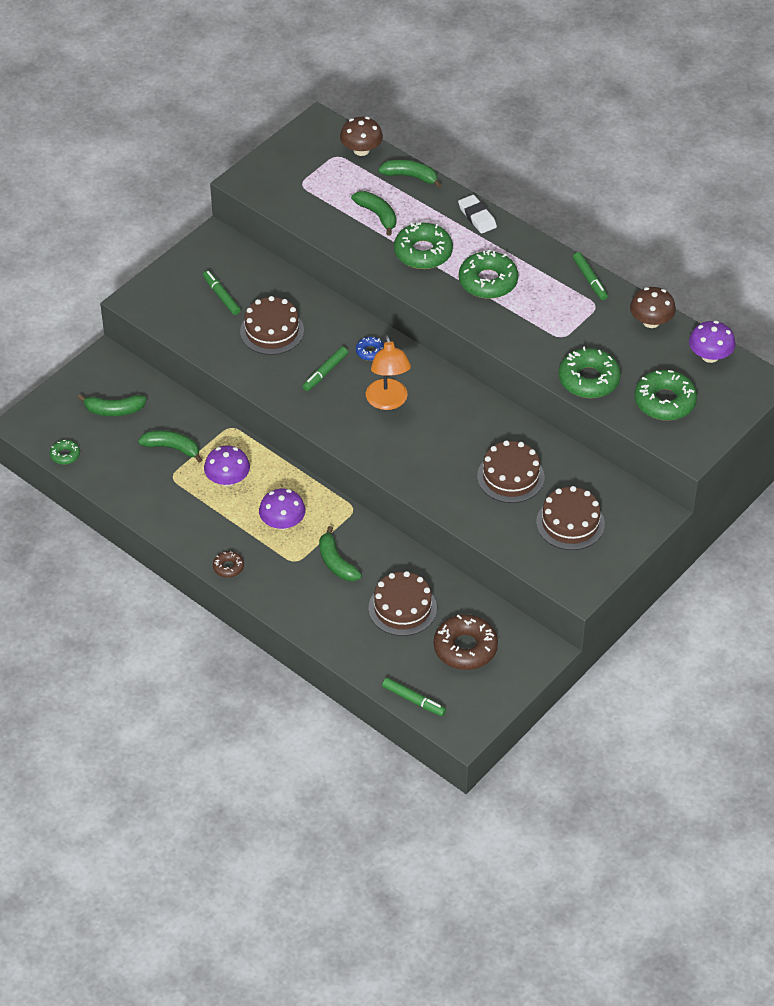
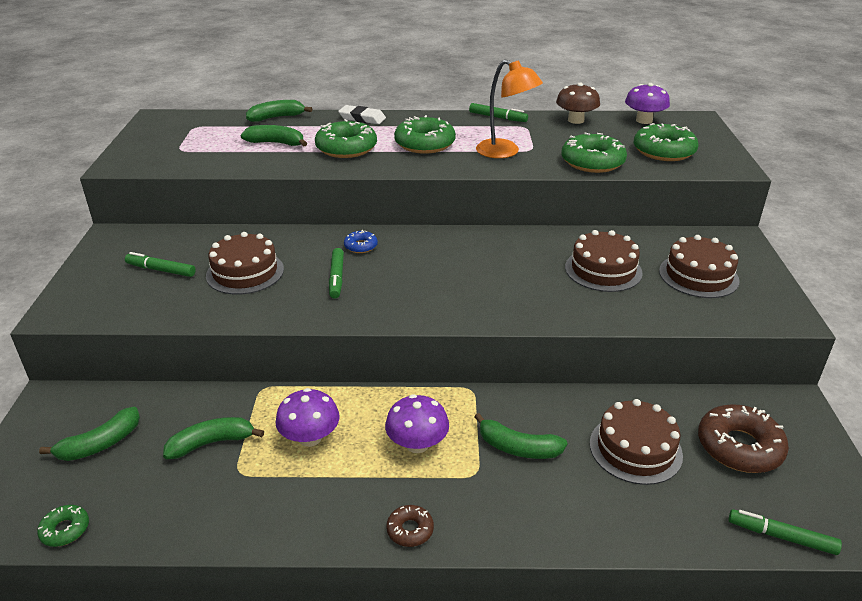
camera: 40 degrees left, 15 degrees down
brown mushroom [340,117,383,156] -> none
orange lamp [366,335,411,410] -> orange lamp moved to [476,59,543,158]
green marker [382,678,446,716] -> green marker turned 150 degrees counterclockwise [729,509,842,555]

